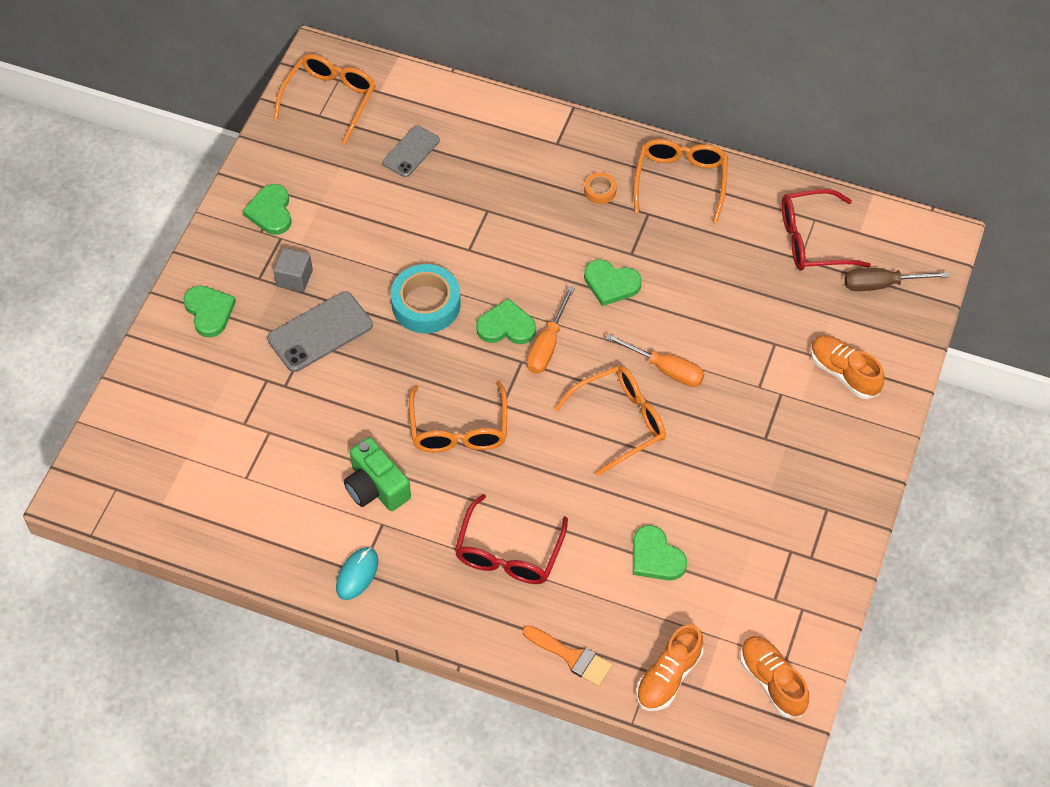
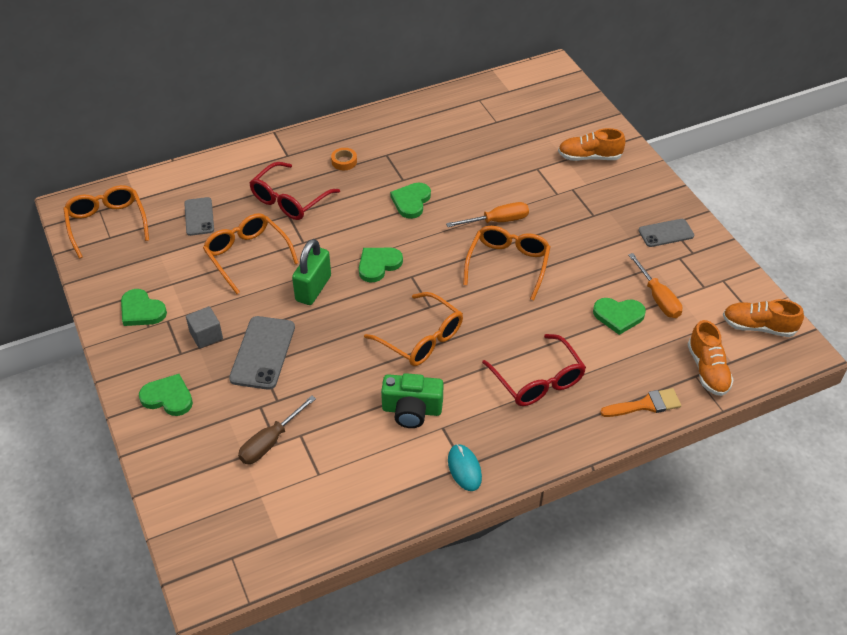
camera: 45 degrees left, 10 degrees down
turquoise tape [391,264,461,333] -> green padlock [292,239,331,305]
orange screwdriver [527,286,575,374] -> orange screwdriver moved to [628,253,682,318]
green heart [584,259,642,306] -> green heart turned 135 degrees clockwise [390,183,431,219]
orange glasses [634,139,728,223] -> orange glasses moved to [203,213,299,294]
red glasses [782,189,871,271] -> red glasses moved to [249,162,340,220]
brown screwdriver [845,268,950,291] -> brown screwdriver moved to [238,395,316,464]
none -> grey phone [638,219,694,247]

